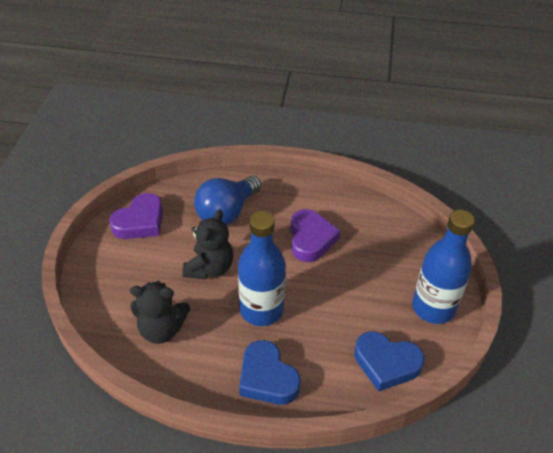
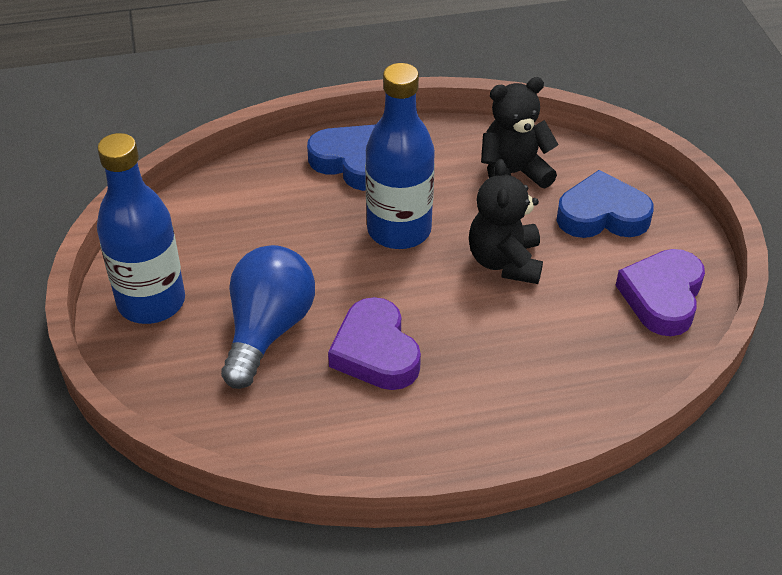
camera: 160 degrees right, 0 degrees up
blue light bulb [194,176,261,225] -> blue light bulb moved to [221,245,315,389]
blue heart [354,331,424,391] -> blue heart moved to [556,170,654,238]

